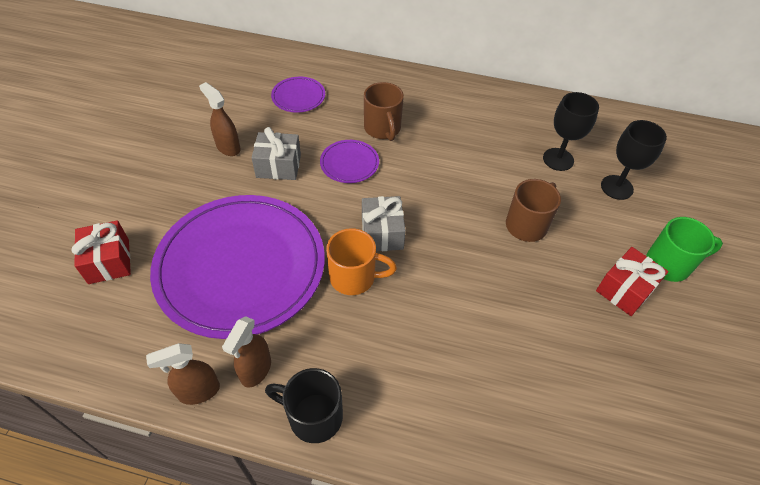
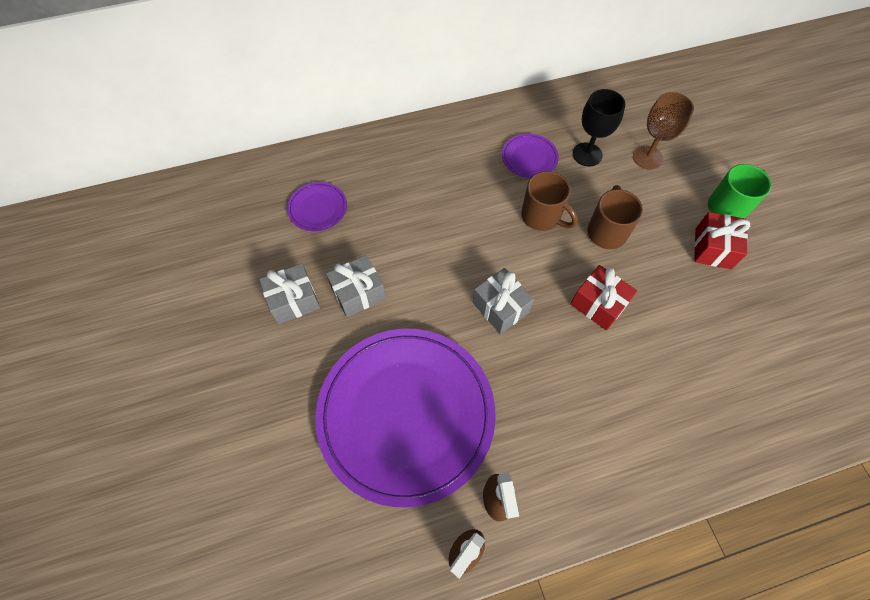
camera: 30 degrees left, 10 degrees up
red gift [72,220,131,284] -> red gift moved to [570,265,637,330]
brown spray bottle [199,82,241,156] -> grey gift [259,263,320,324]
black mug [265,368,343,443] -> none
purple plate [320,140,379,183] -> purple plate moved to [502,134,559,178]
orange mug [326,228,397,295] -> none
brown mug [364,82,404,141] -> brown mug moved to [521,171,578,231]
black goblet [601,120,667,200] -> brown goblet [633,92,694,170]

